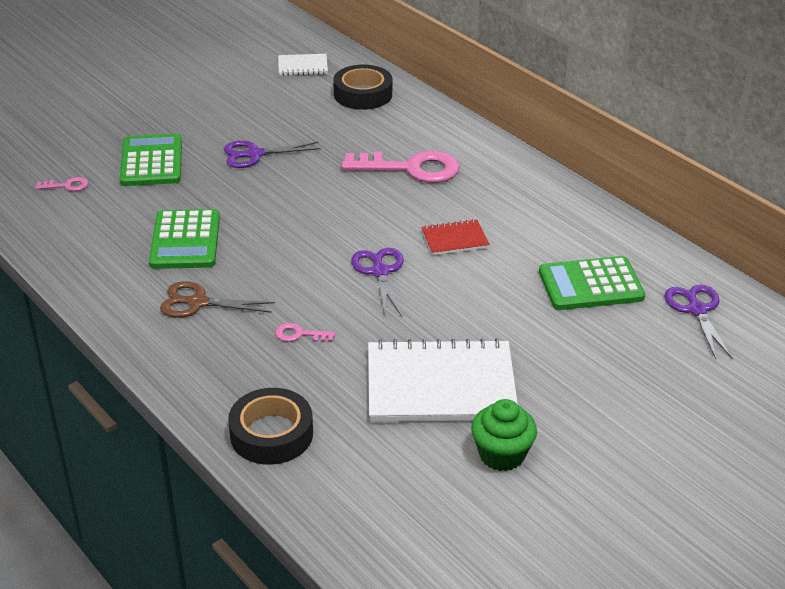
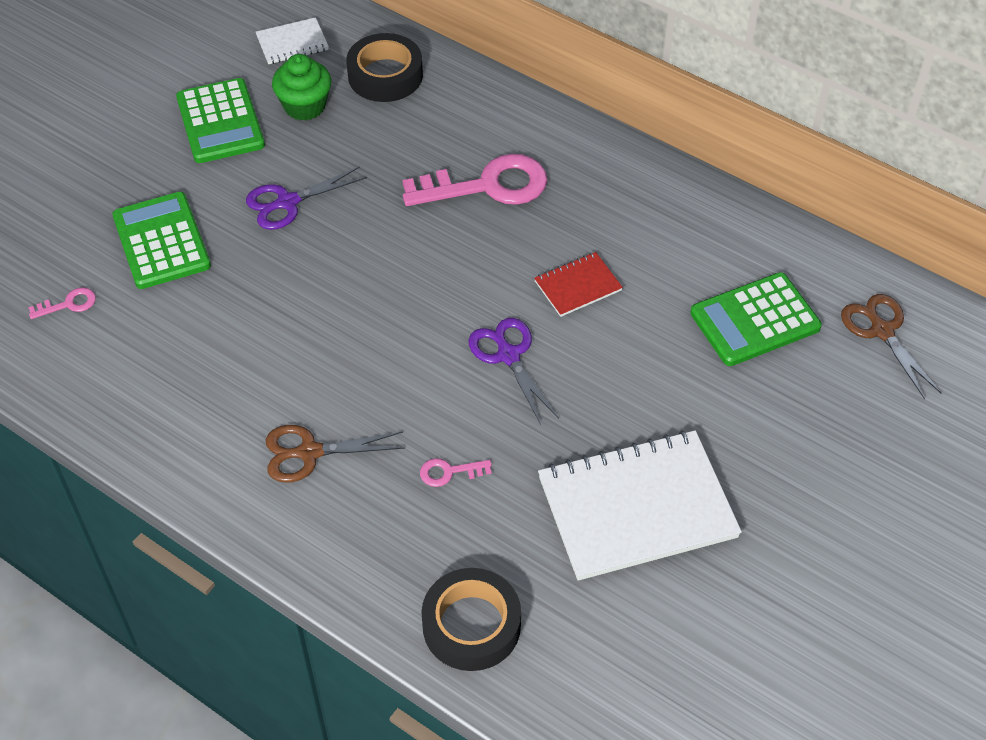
camera: 15 degrees left, 15 degrees up
green calculator [149,209,220,269] -> green calculator moved to [176,78,265,163]
green cupcake [471,399,537,471] -> green cupcake moved to [272,54,331,121]
purple scissors [665,285,733,360] -> brown scissors [841,294,941,399]

